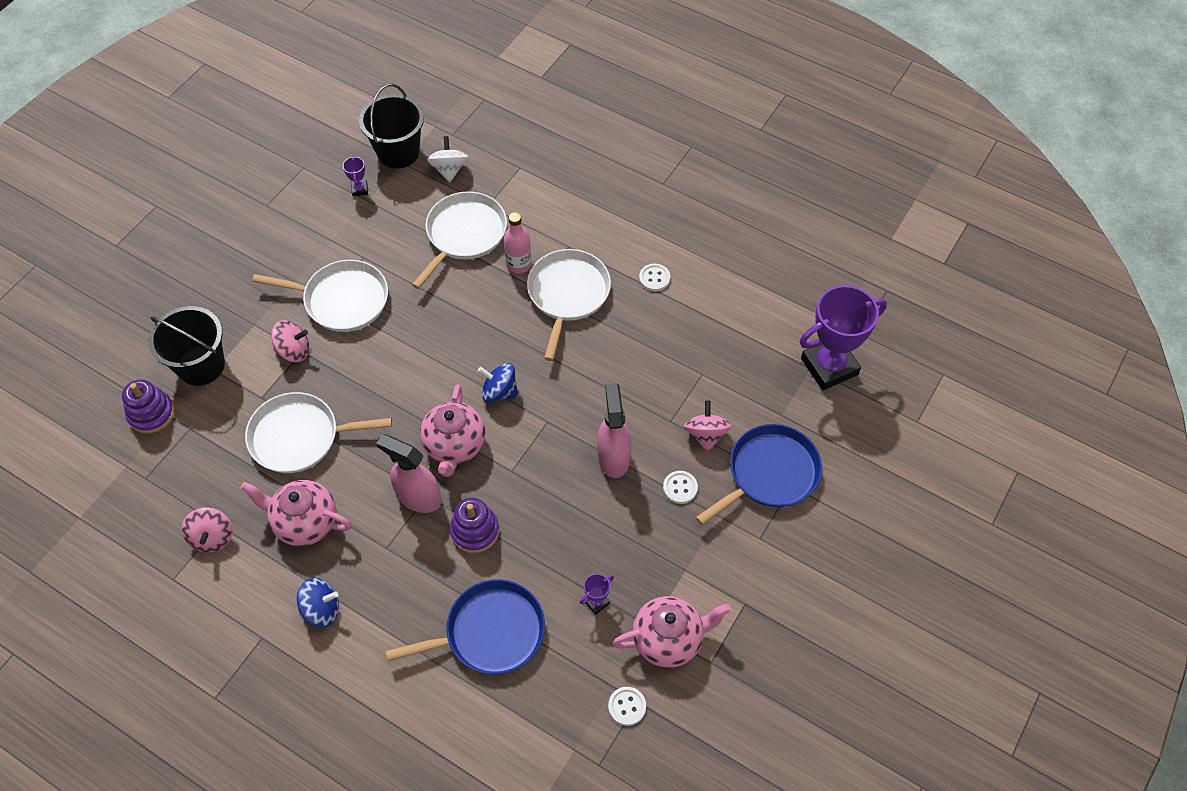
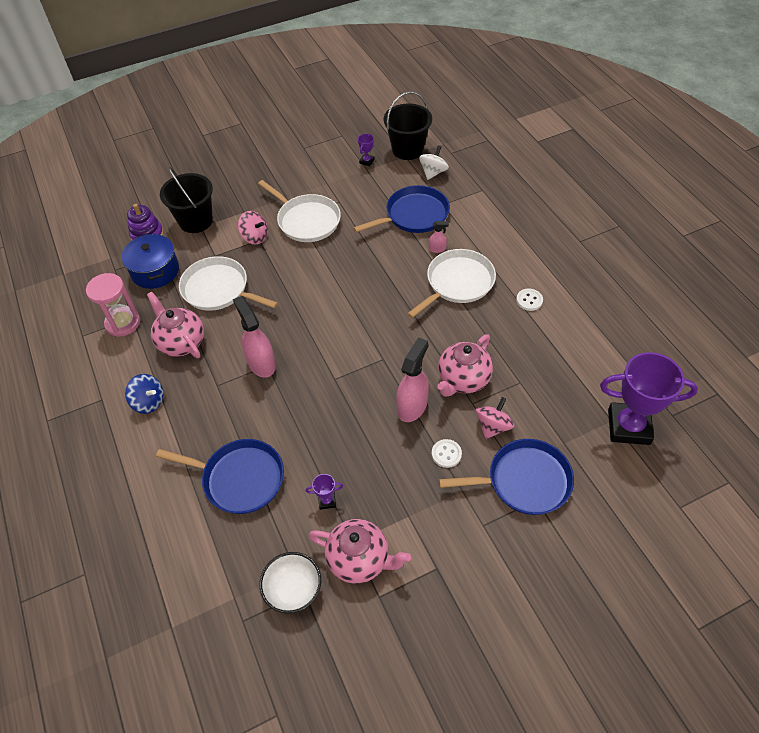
camera: 35 degrees right, 5 degrees down
pink spinning top [181,507,233,552] -> pink hourglass [86,273,140,337]
white pan [412,191,507,289] -> blue pan [353,185,450,233]
pink teapot [420,384,485,477] -> pink teapot moved to [437,334,493,397]
purple stacking toy [450,498,499,553] -> none
blue spinning top [478,363,518,403] -> none
pink bottle [504,212,532,274] -> pink spray bottle [429,221,449,253]
white button [608,687,646,726] -> white bowl [259,552,321,614]
none -> blue pot [121,234,179,289]

